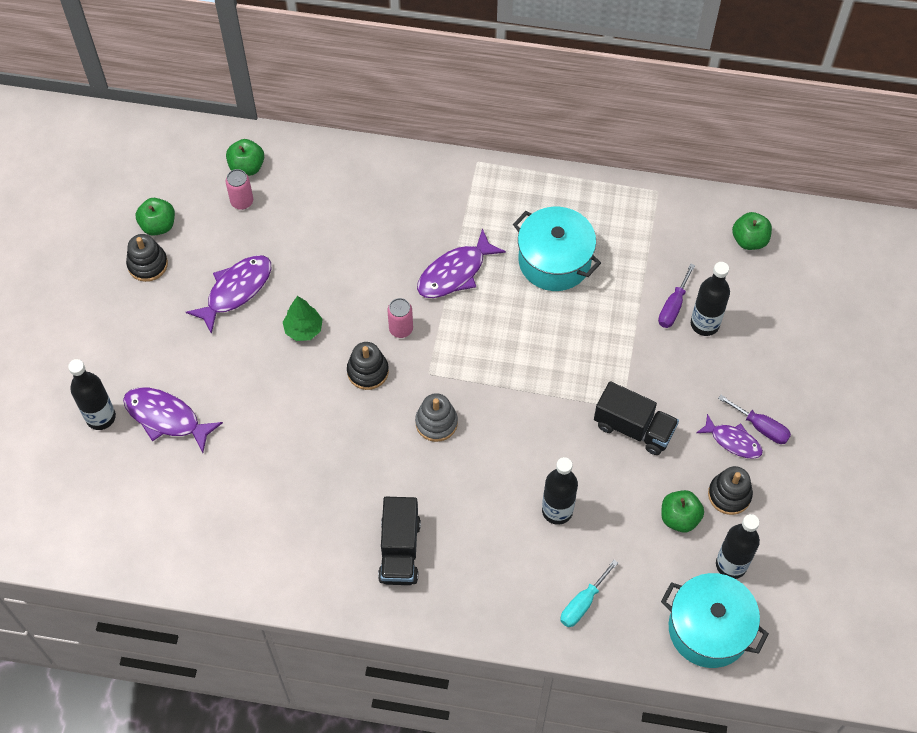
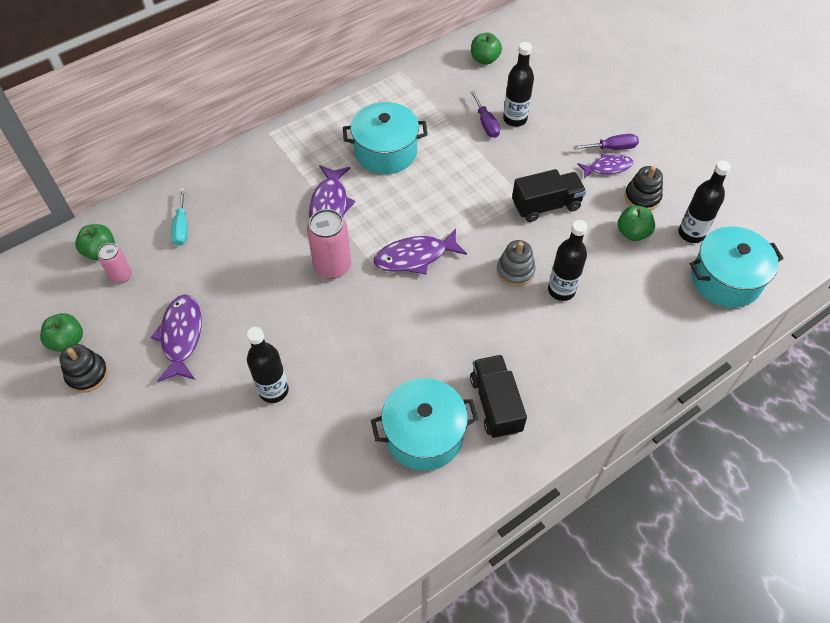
camera: 45 degrees left, 5 degrees down
black bottle [68,359,116,430] -> black bottle moved to [247,327,289,403]
purple fish [123,388,223,453] -> purple fish moved to [374,228,467,275]
green tree [283,296,323,341] -> none
black stacking toy [347,342,389,390] -> none
black truck [378,497,421,585] -> black truck turned 150 degrees counterclockwise [470,355,527,438]
pink can [387,298,413,338] -> pink can [307,209,351,279], size x1.68
grey stacking toy [415,393,458,442] -> grey stacking toy moved to [496,240,536,287]
turquoise screwdriver [560,560,618,627] -> turquoise screwdriver moved to [171,188,188,246]
none -> turquoise pot [371,378,478,471]

